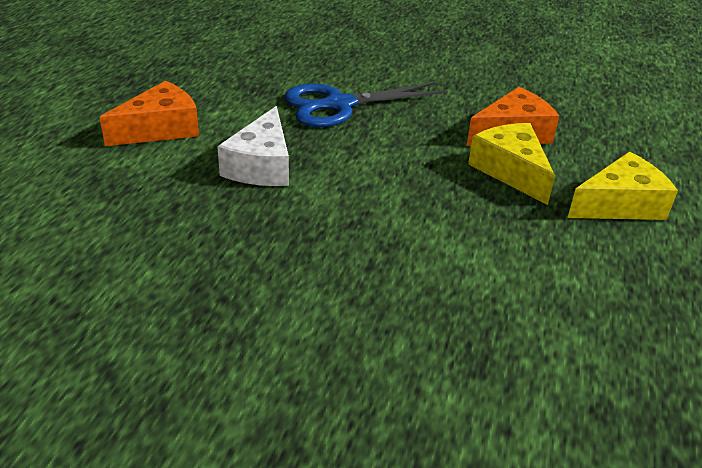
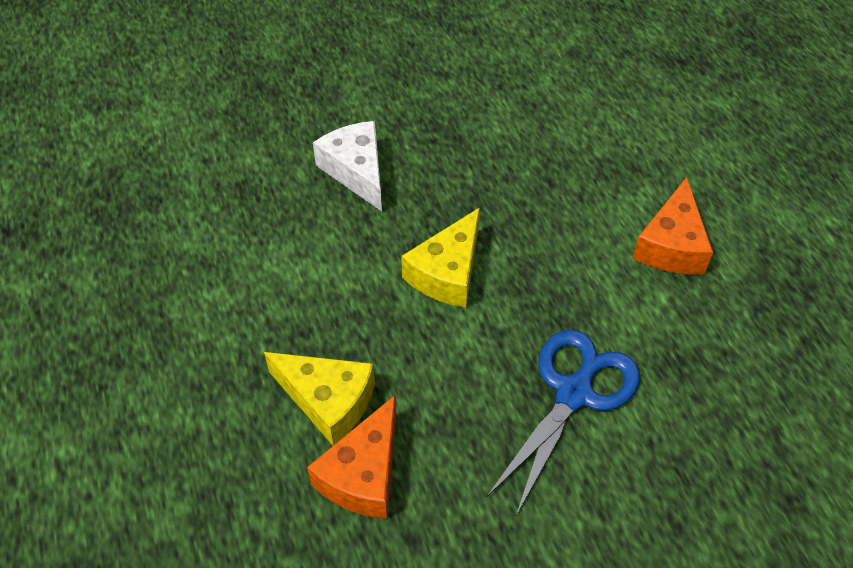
camera: 145 degrees right, 15 degrees up
white cheese [217,106,289,186] -> white cheese moved to [313,121,382,211]
yellow cheese [567,152,678,220] -> yellow cheese moved to [401,208,480,308]

